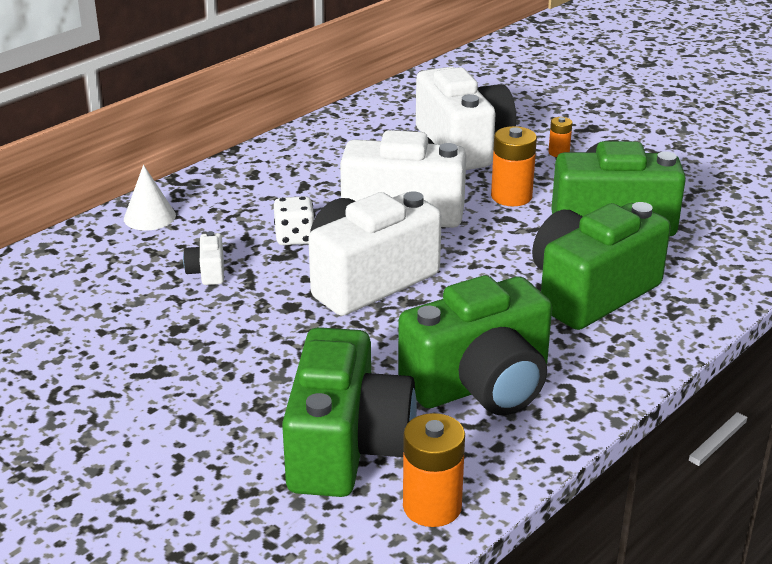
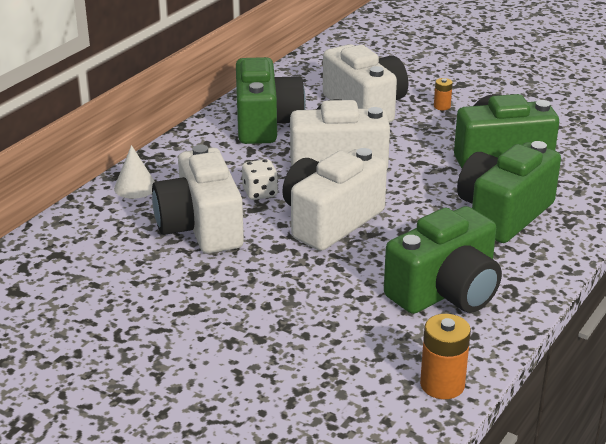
camera: 10 degrees left, 0 degrees up
white camera [183,231,224,285] -> white camera [152,145,244,253], size x2.48
green camera [282,327,417,497] -> green camera moved to [236,57,306,144]
orange battery [491,126,537,206] -> none

